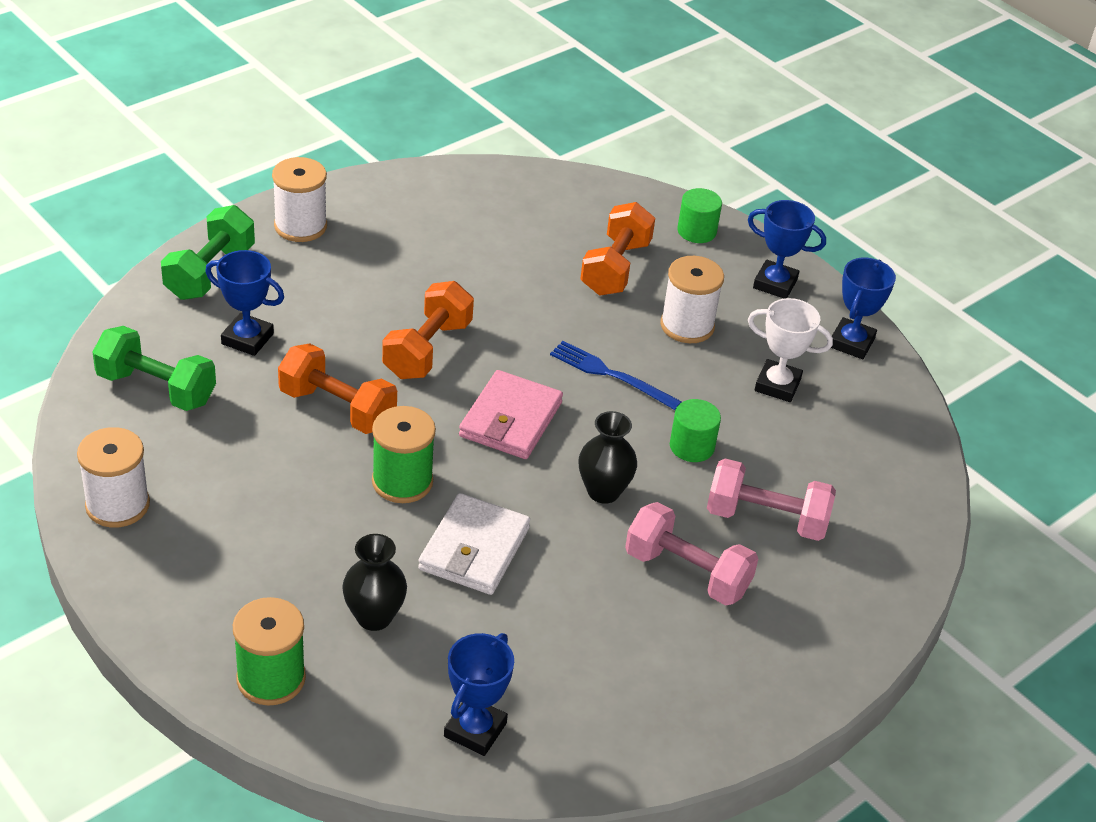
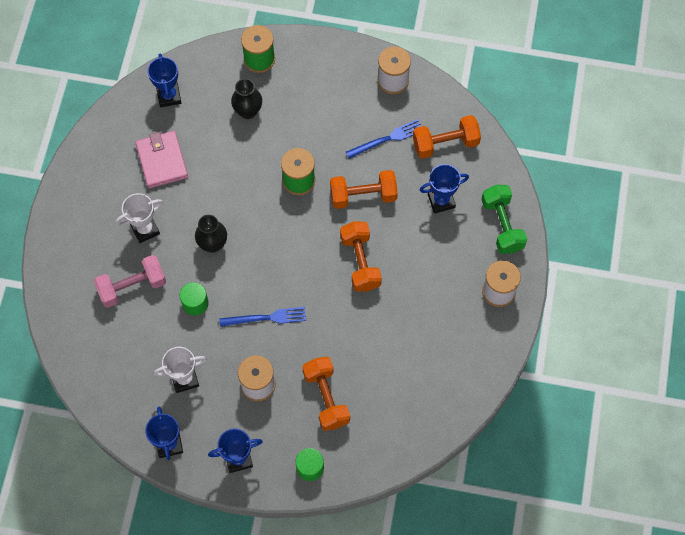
camera: 145 degrees right, 25 degrees up
green dumbbell [92,326,216,411] -> orange dumbbell [413,115,481,159]
white wallet [418,493,530,595] -> none
pink wallet [459,370,563,459] -> pink wallet moved to [135,131,188,188]
pink dumbbell [625,502,758,605] -> white trophy [115,193,163,243]
none -> blue fork [346,119,422,159]

